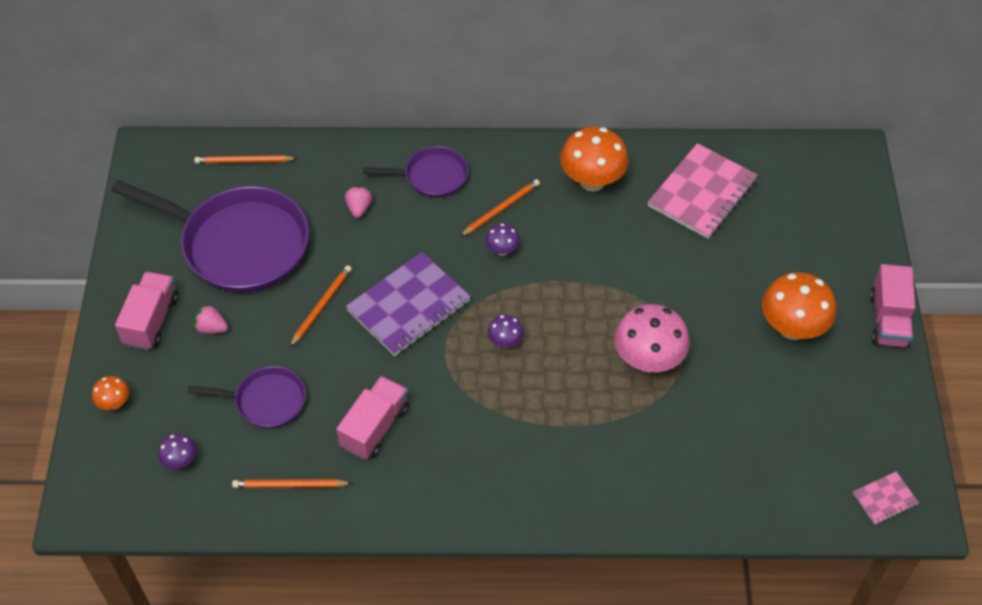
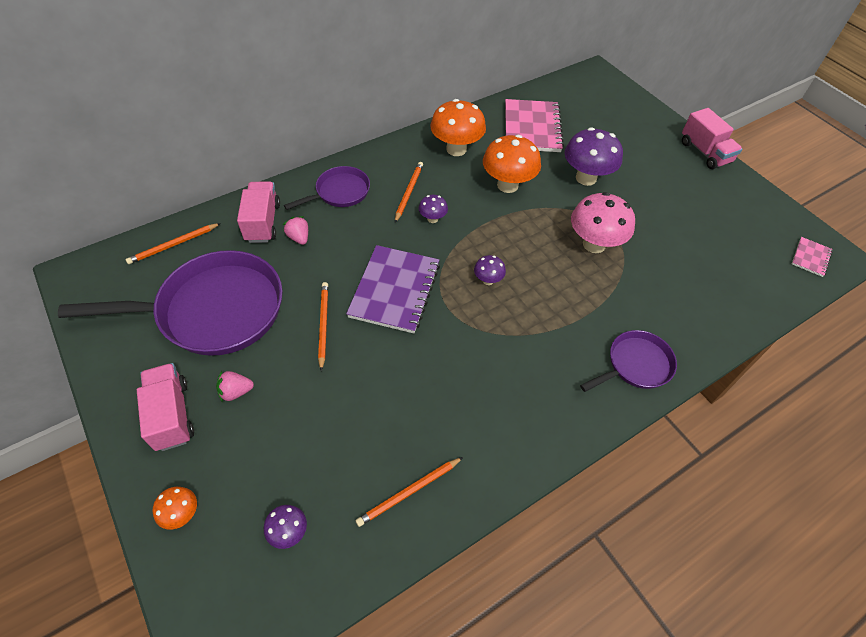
camera: 35 degrees left, 0 degrees up
purple pan [188,366,306,429] -> purple pan moved to [580,330,677,392]
pink truck [336,376,409,460] -> pink truck moved to [237,181,280,243]
orange mushroom [762,272,836,340] -> orange mushroom moved to [483,135,541,193]
none -> purple mushroom [565,127,623,186]

